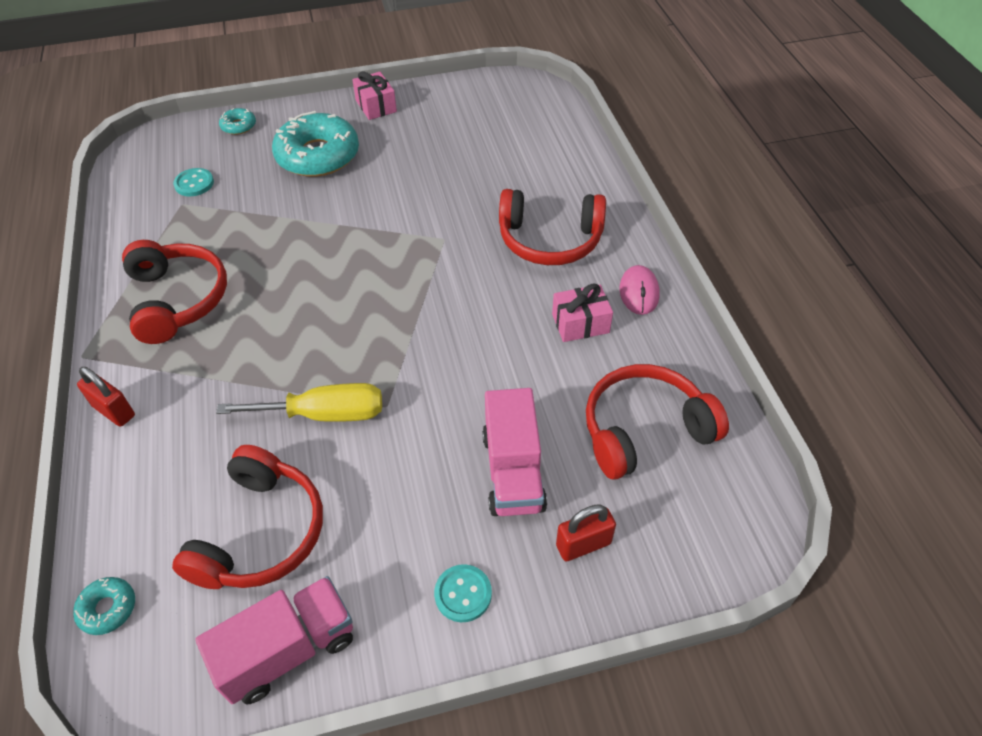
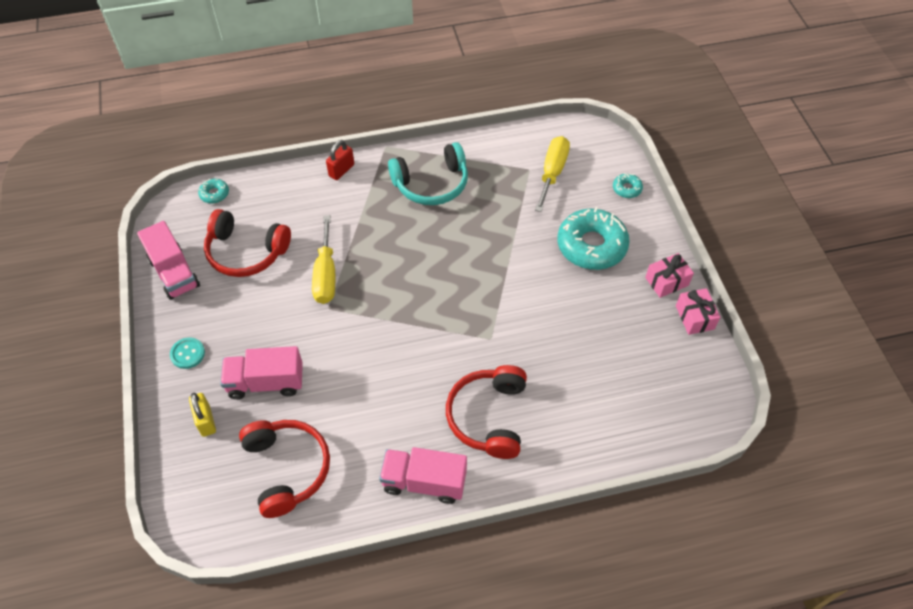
camera: 90 degrees right, 5 degrees up
red headphones [122,240,227,344] -> turquoise headphones [388,142,468,205]
turquoise button [173,168,214,196] -> yellow screwdriver [535,136,570,212]
pink gift [552,283,613,342] -> pink gift moved to [676,288,721,335]
red padlock [556,505,616,561] -> yellow padlock [189,393,216,437]
pink mouse [620,265,660,315] -> pink truck [379,447,467,504]

